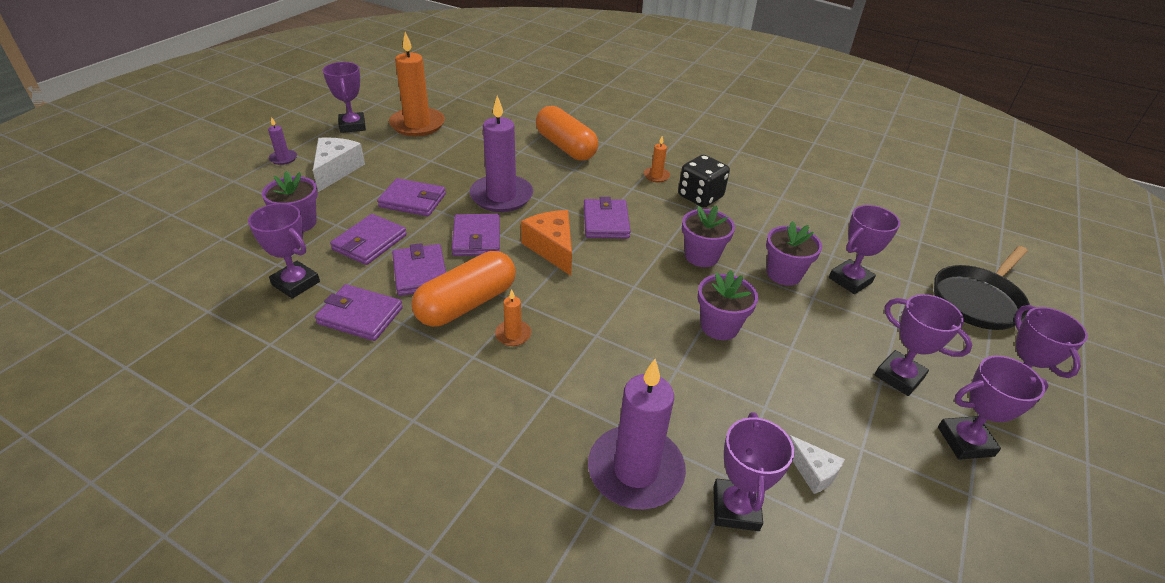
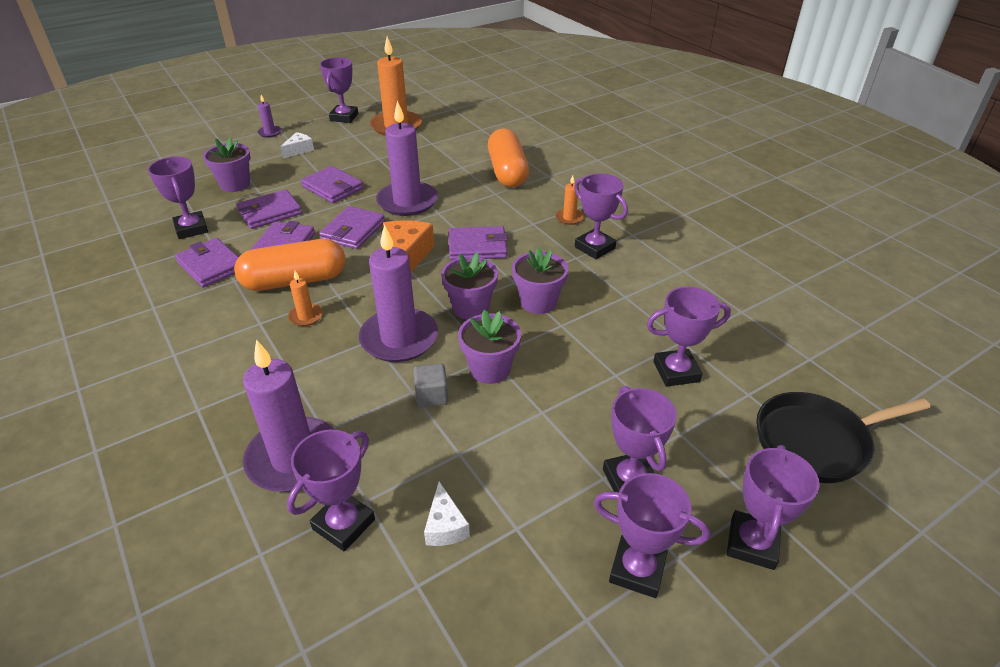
camera: 30 degrees right, 0 degrees up
white cheese [313,137,365,192] -> white cheese [280,132,314,158], size x0.58
purple wallet [584,197,631,239] -> purple wallet turned 60 degrees clockwise [449,226,508,260]
black dice [678,155,730,207] -> purple trophy [574,173,628,259]
purple flower pot [766,221,822,286] -> purple flower pot moved to [441,252,498,320]
none -> purple candle [359,224,438,362]
none -> grey cube [413,363,448,407]

